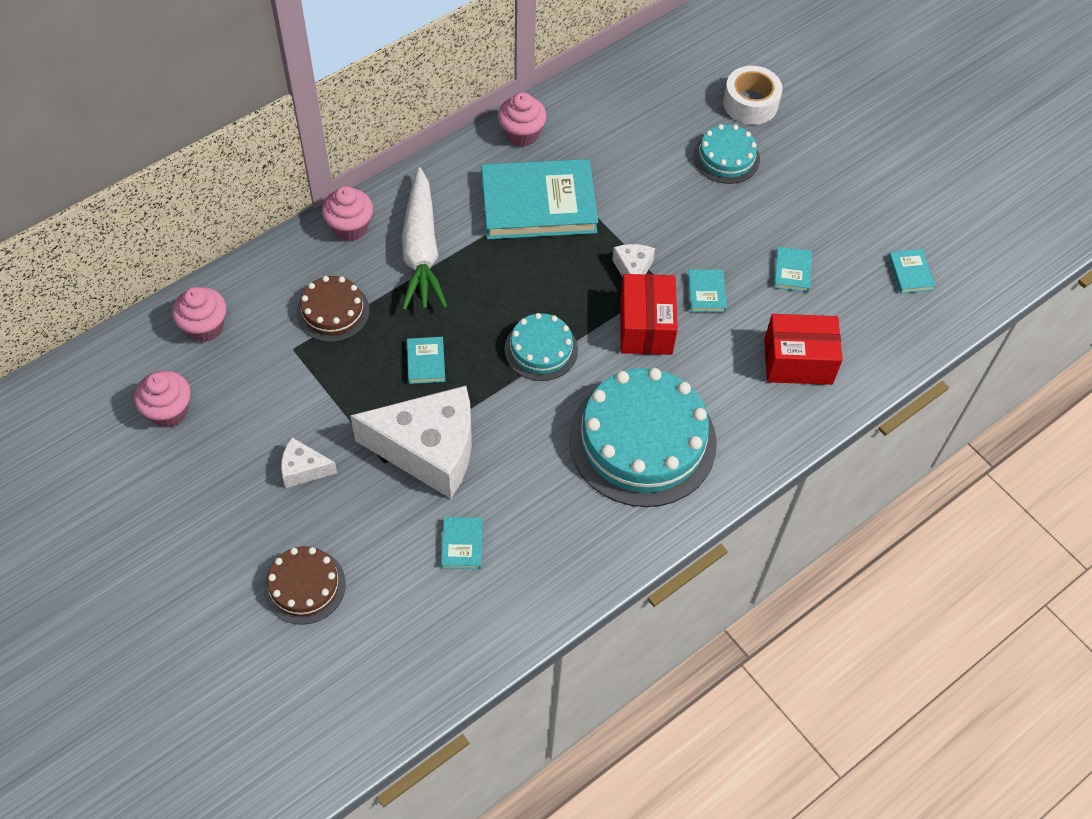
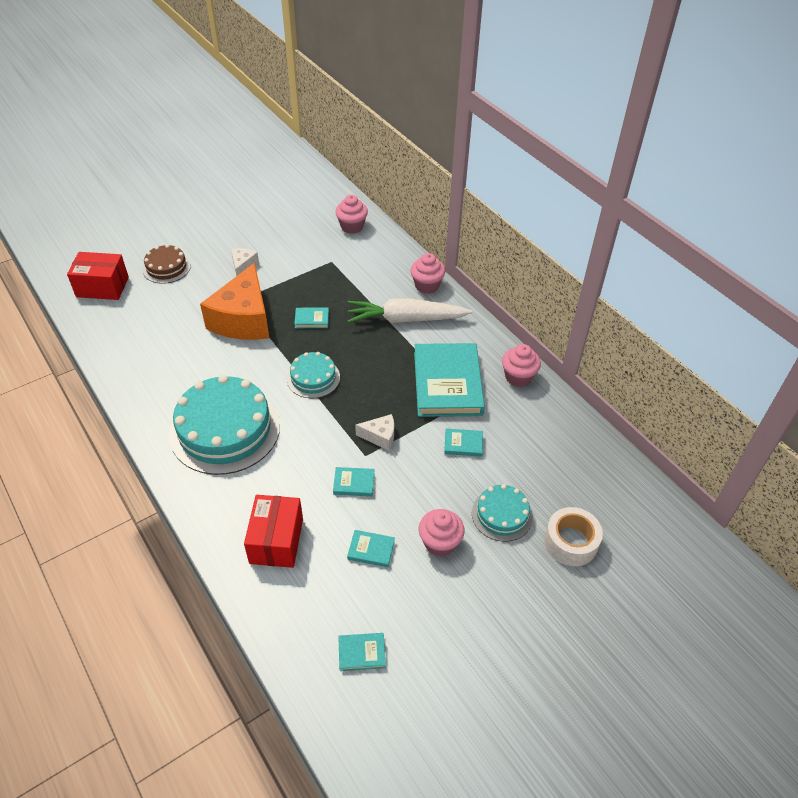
camera: 95 degrees right, 10 degrees down
pink cupcake [134,371,191,428] -> pink cupcake moved to [419,509,465,557]
brown cake [297,276,370,342] -> none
white cheese [350,386,472,499] -> orange cheese [200,263,269,340]
turquoise book [441,517,483,569] -> turquoise book moved to [444,428,483,457]
red box [620,274,678,355] -> red box moved to [67,252,129,300]

